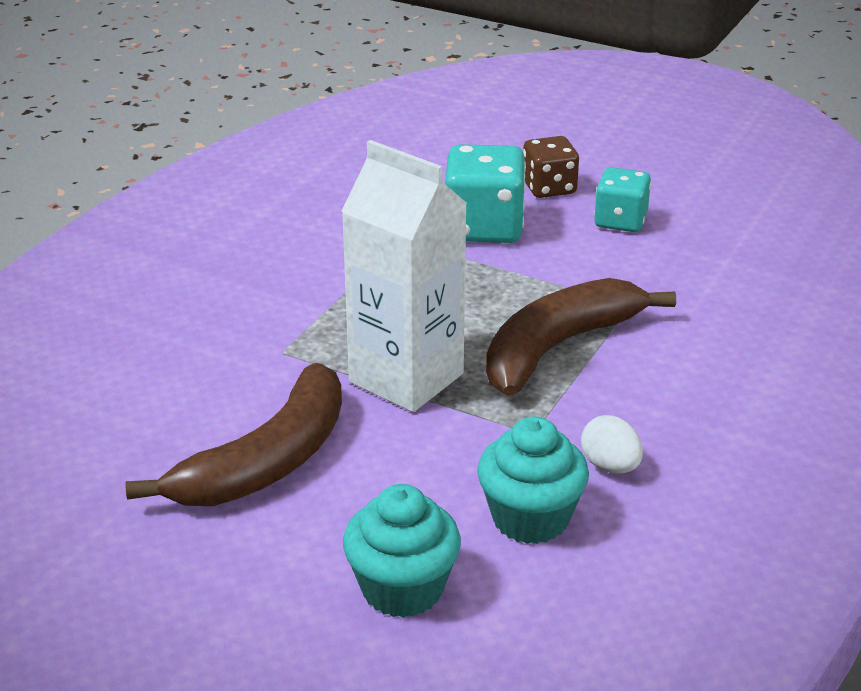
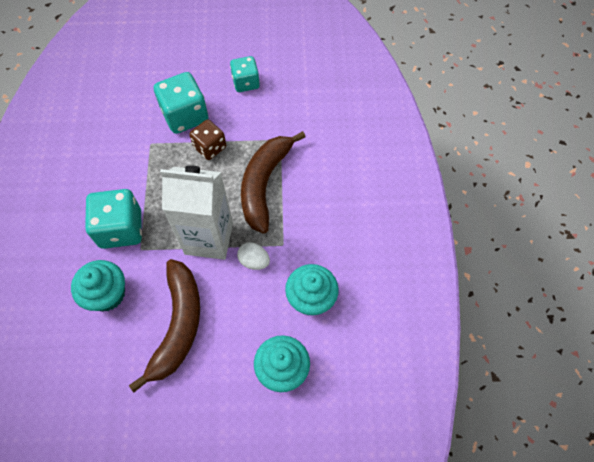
camera: 30 degrees left, 30 degrees up
brown dice [523,136,579,198] -> brown dice moved to [189,119,226,160]
white egg [581,415,643,473] -> white egg moved to [237,242,270,270]
none -> turquoise cupcake [71,260,125,311]
none -> turquoise dice [85,189,142,249]

